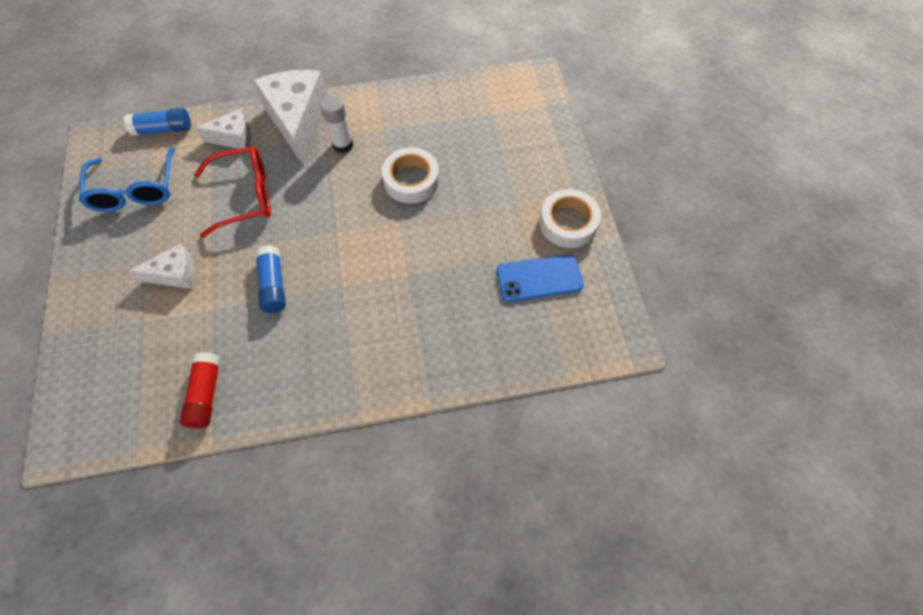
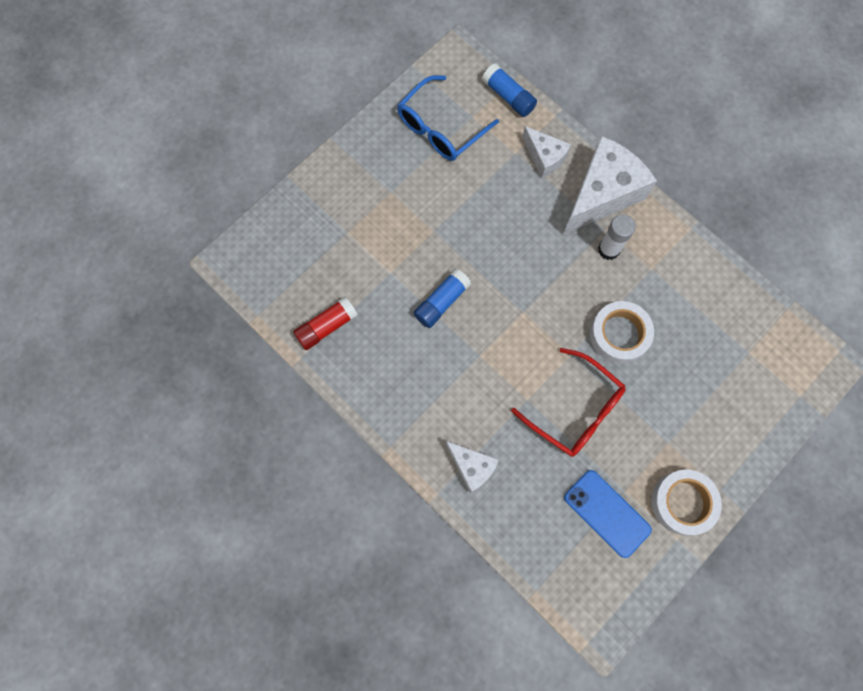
camera: 55 degrees right, 10 degrees up
white cheese [129,243,195,289] -> white cheese moved to [446,441,499,493]
red glasses [194,146,271,238] -> red glasses moved to [511,348,626,457]

